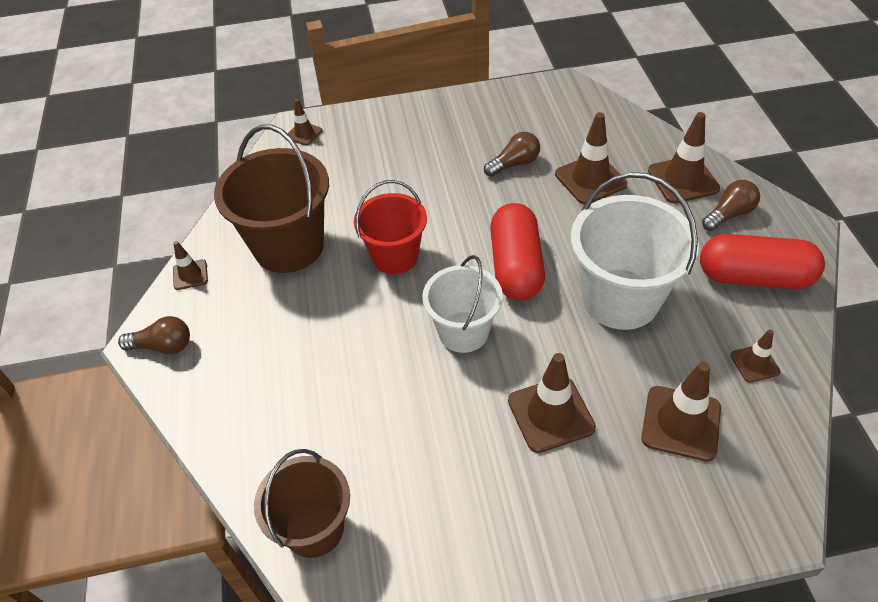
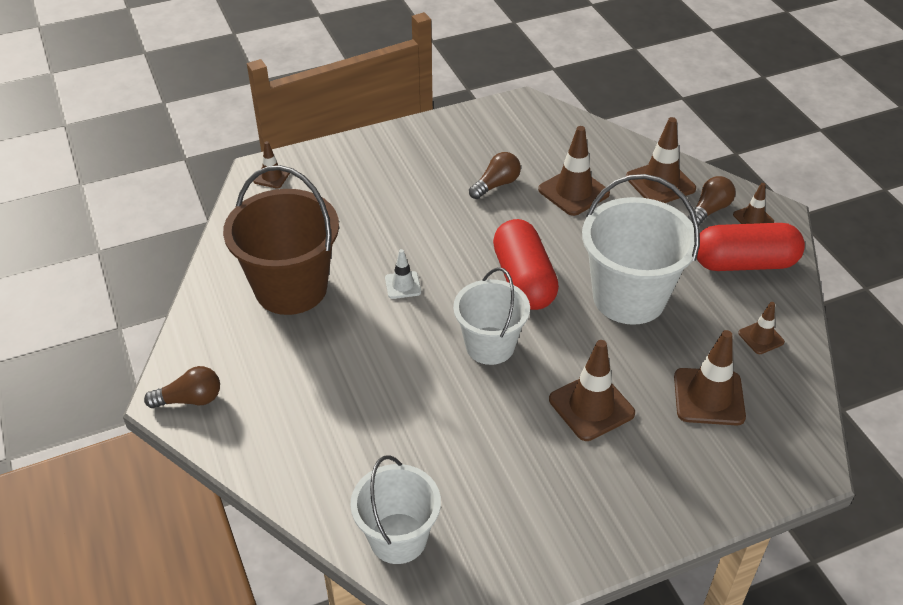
camera: 15 degrees left, 5 degrees down
brown traffic cone [173,241,208,290] -> brown traffic cone moved to [733,183,774,224]
brown bucket [254,449,350,558] -> white bucket [350,455,441,564]
red bucket [354,180,427,274] -> white traffic cone [385,249,421,299]

